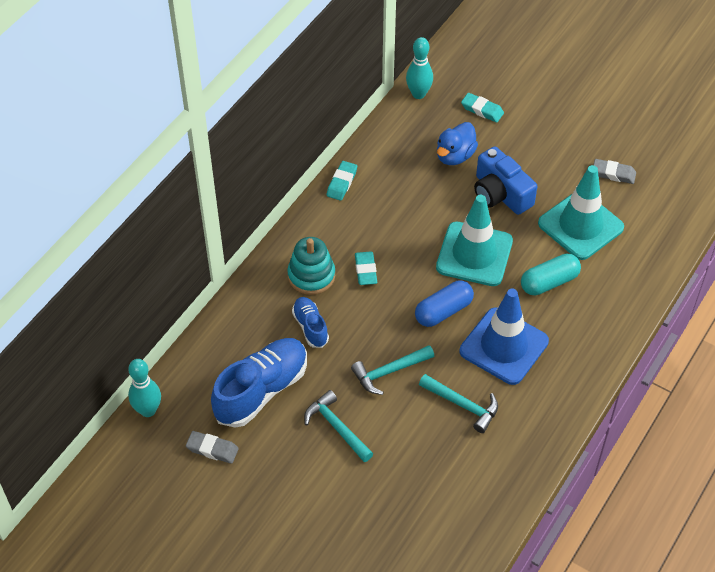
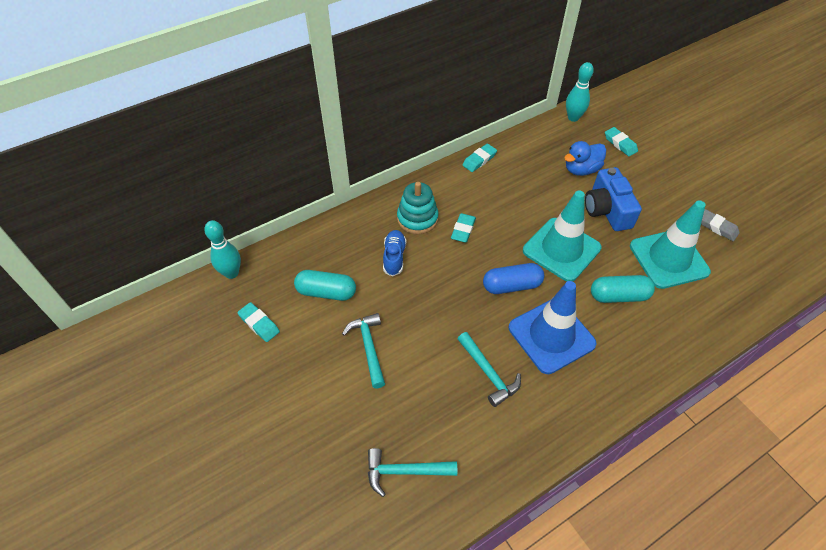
camera: 25 degrees right, 0 degrees up
grey eraser [186,431,239,464] -> turquoise eraser [238,302,280,342]
blue shoe [211,338,307,428] -> turquoise capsule [294,270,356,301]
turquoise hammer [351,345,434,395] -> turquoise hammer moved to [368,448,457,497]

